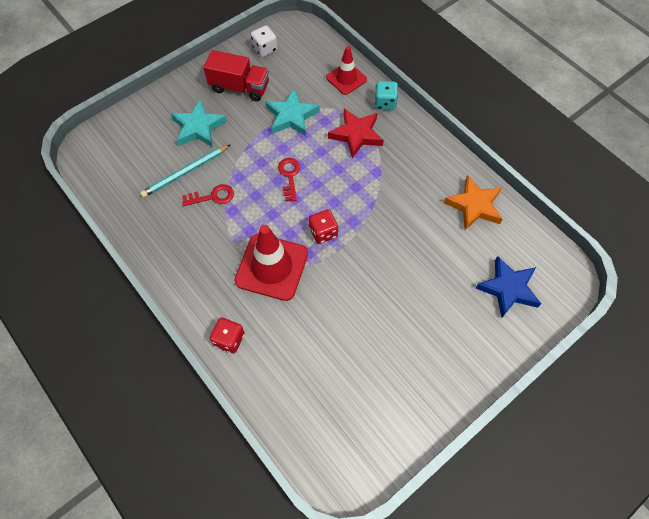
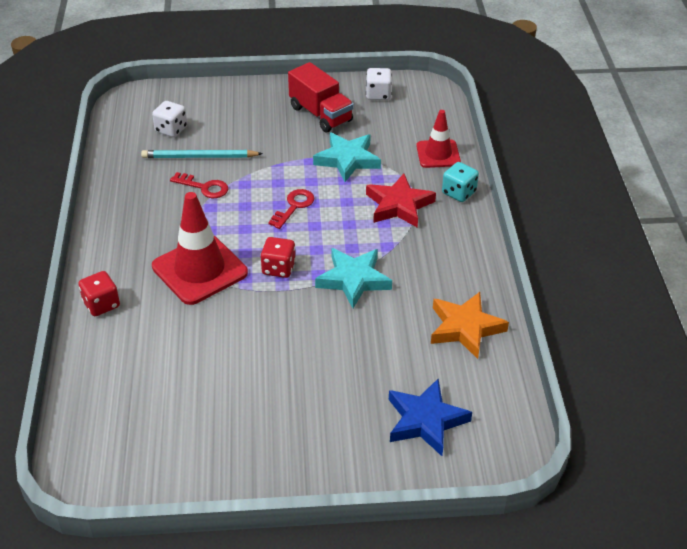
camera: 35 degrees right, 20 degrees down
turquoise star [171,99,227,147] -> turquoise star moved to [315,248,392,308]
none -> white dice [152,101,187,137]

